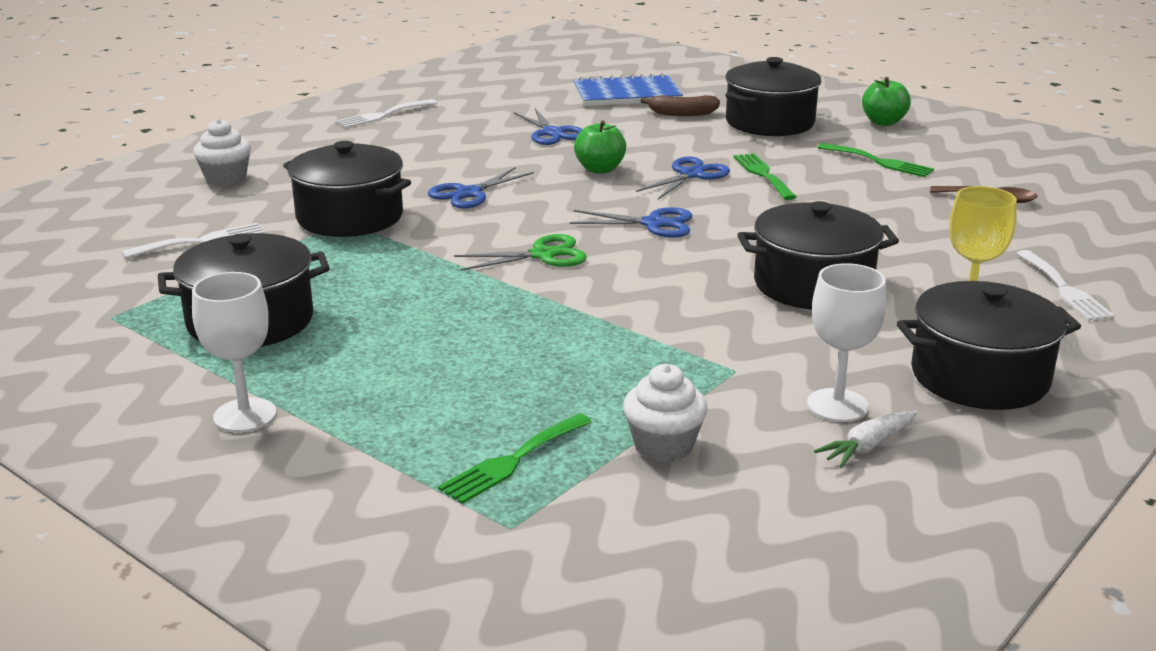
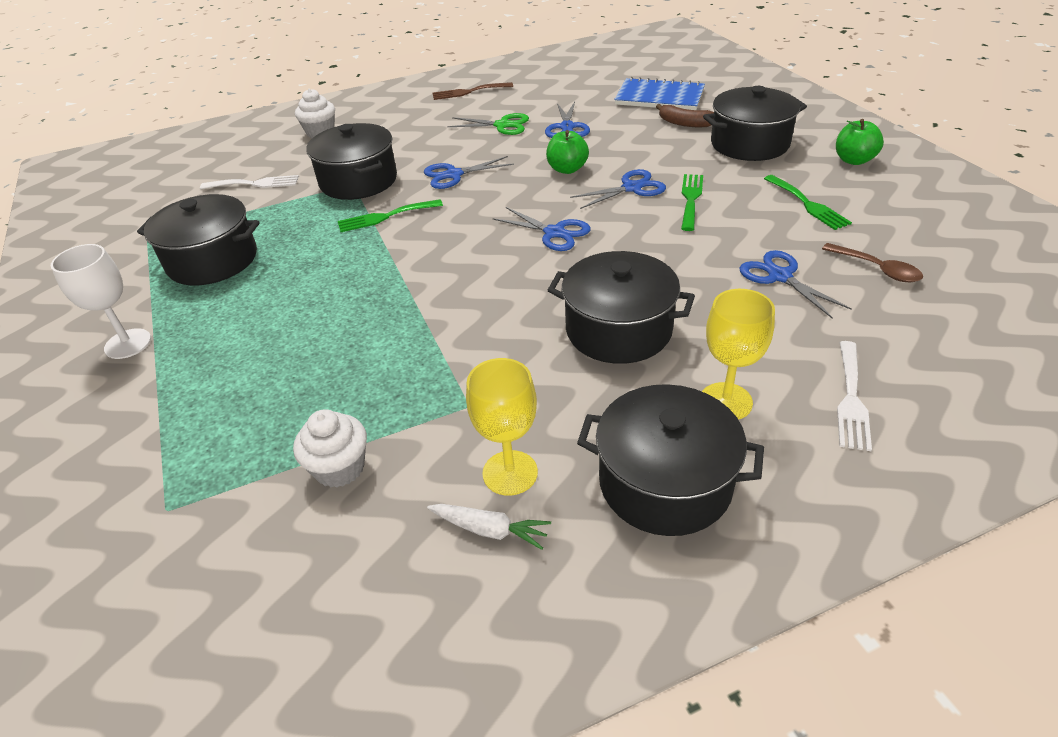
camera: 30 degrees right, 15 degrees up
white fork [335,99,437,128] -> brown fork [432,82,513,100]
green fork [438,413,592,504] -> green fork moved to [338,199,443,232]
green scissors [454,234,587,271] -> green scissors moved to [447,113,529,135]
white goblet [807,263,886,422] -> yellow goblet [466,358,538,496]
white carrot [814,410,918,468] -> white carrot turned 150 degrees counterclockwise [427,504,551,550]
none -> blue scissors [740,250,852,319]

